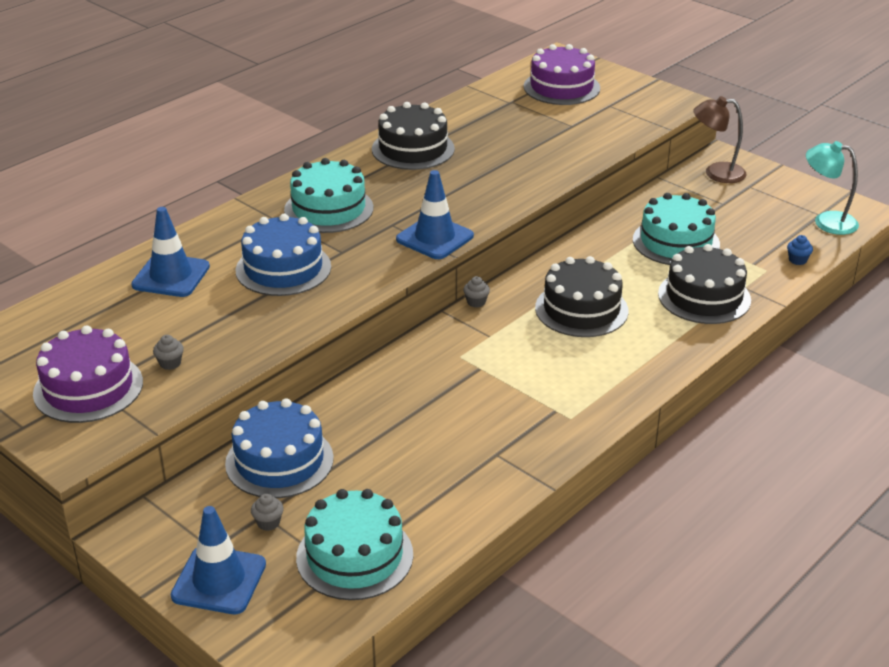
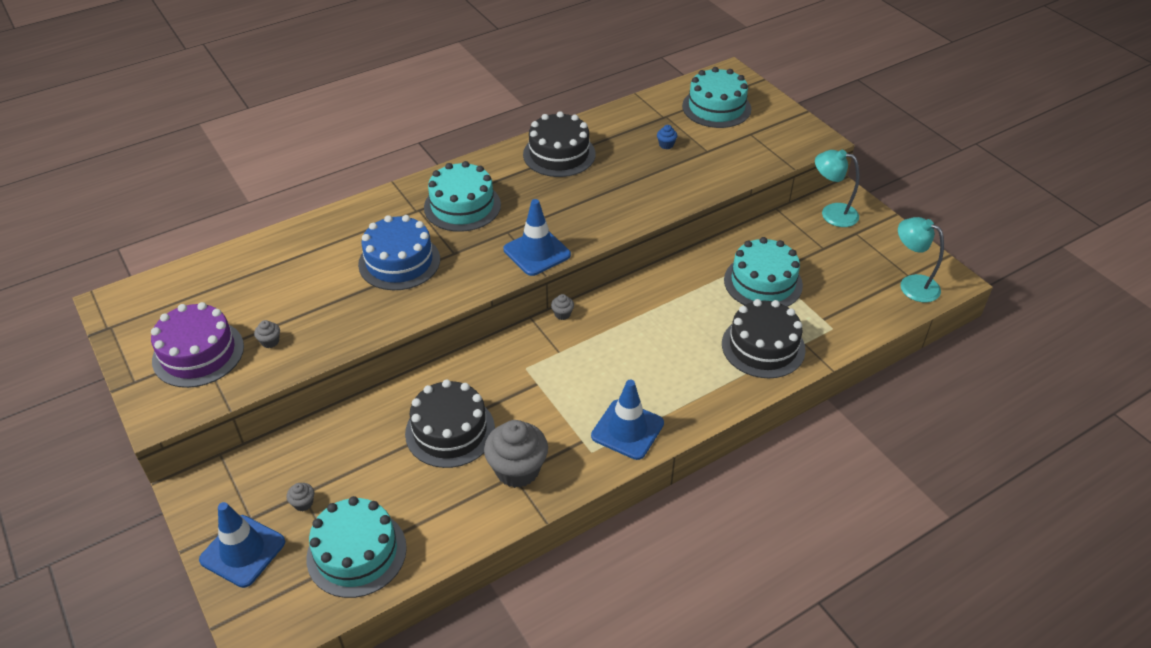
camera: 15 degrees right, 10 degrees up
blue traffic cone [131,207,210,297] -> blue traffic cone moved to [591,380,664,460]
blue cake [225,398,334,498] -> none
purple cake [524,44,600,105] -> turquoise cake [682,67,751,128]
black cake [535,256,628,337] -> black cake moved to [405,379,495,468]
brown lamp [693,96,746,183] -> turquoise lamp [815,150,860,227]
blue cupcake [787,235,813,265] -> blue cupcake moved to [657,125,677,149]
none -> grey cupcake [484,420,548,488]

